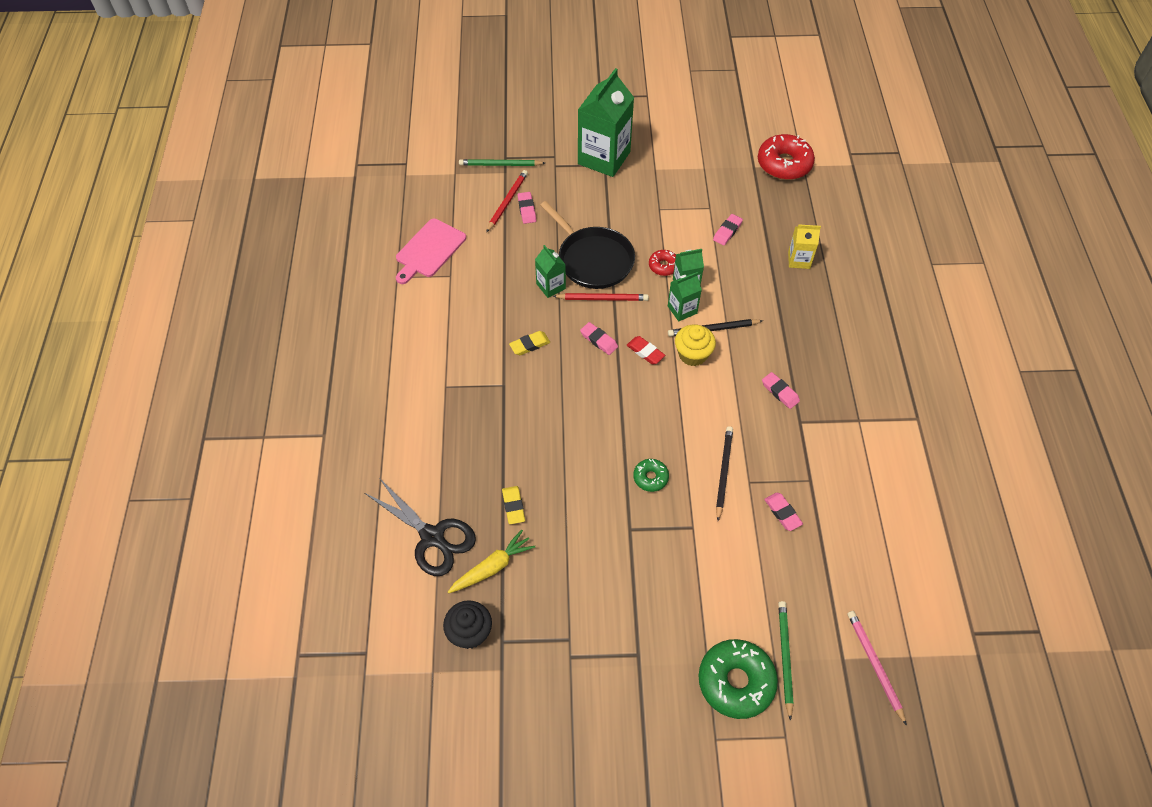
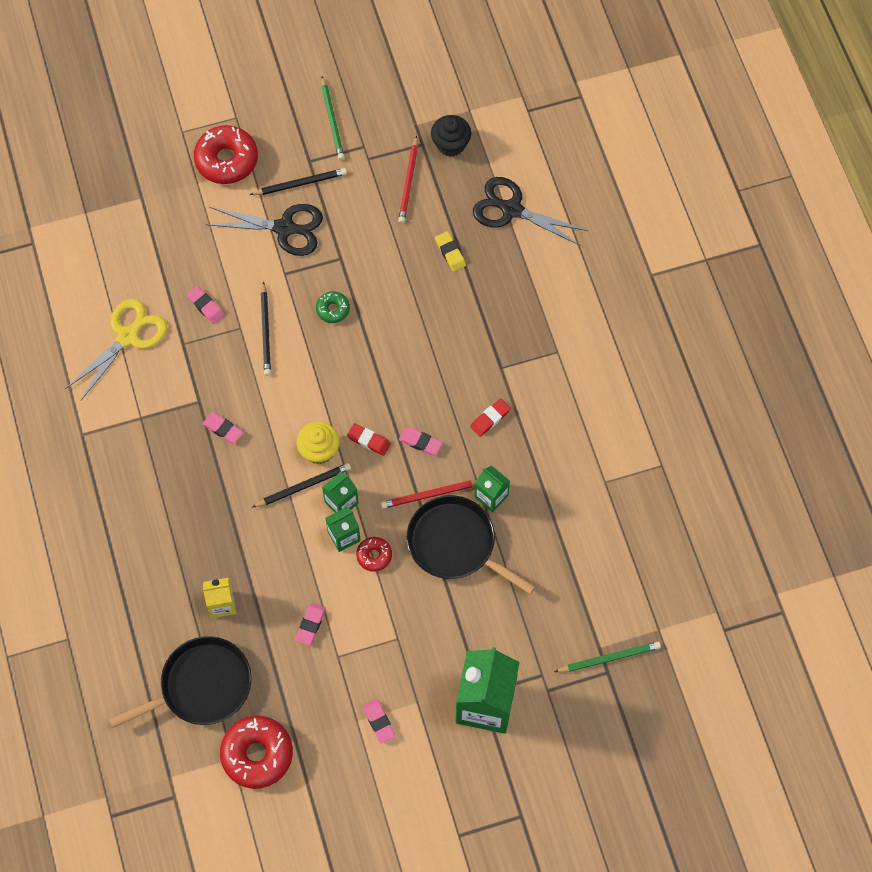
camera: 165 degrees right, 10 degrees up
pink cutting board [396,219,466,284] -> none
yellow carrot [448,530,535,593] -> none
red pencil [486,170,528,233] -> red pencil moved to [398,136,418,223]
yellow eraser [509,331,550,355] -> red eraser [470,399,511,437]
pink eraser [518,192,536,224] -> pink eraser moved to [363,699,396,744]
green donut [699,639,778,719] -> red donut [194,125,258,184]
green pencil [778,601,794,721] -> green pencil moved to [321,76,345,160]
pink pencil [847,611,907,726] -> none
none -> yellow scissors [65,299,167,400]
none -> black pan [109,636,252,728]
none -> black scissors [205,204,323,256]
none -> black pencil [249,168,347,195]

